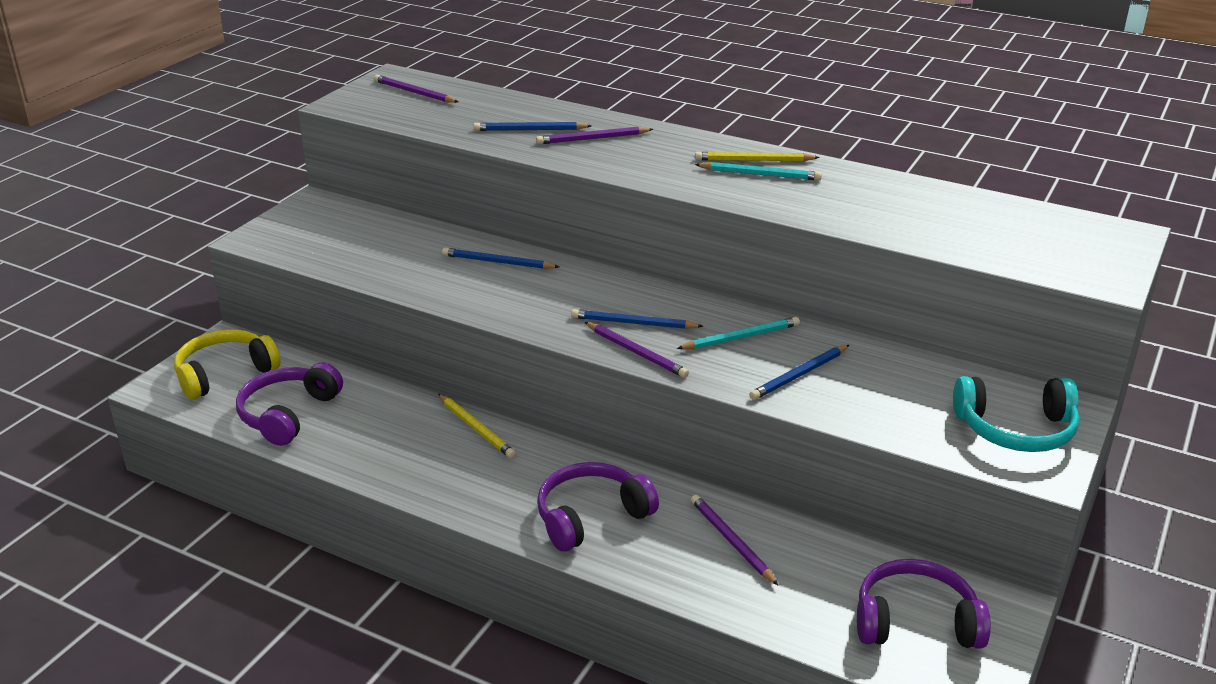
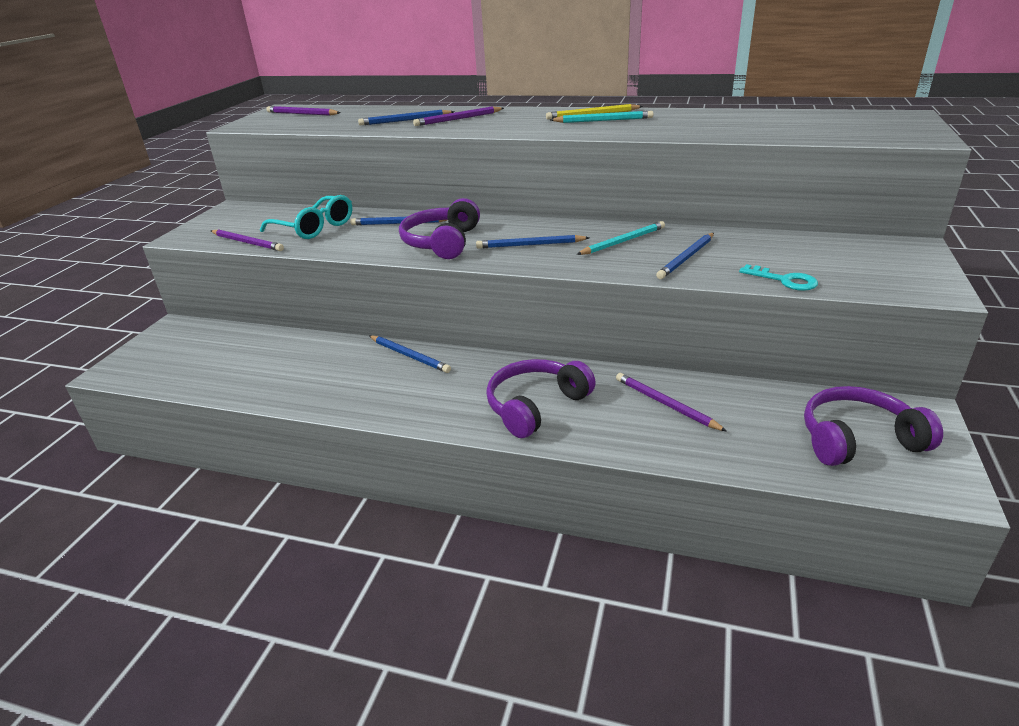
camera: 10 degrees left, 0 degrees up
yellow headphones [174,330,281,400] -> none
purple headphones [236,362,343,446] -> purple headphones moved to [399,198,480,259]
yellow pencil [438,394,516,458] -> blue pencil [369,335,451,373]
purple pencil [585,322,689,378] -> purple pencil moved to [211,229,284,251]
turquoise headphones [953,376,1080,452] -> none
none -> turquoise glasses [260,195,352,239]
none -> turquoise key [739,264,818,291]

